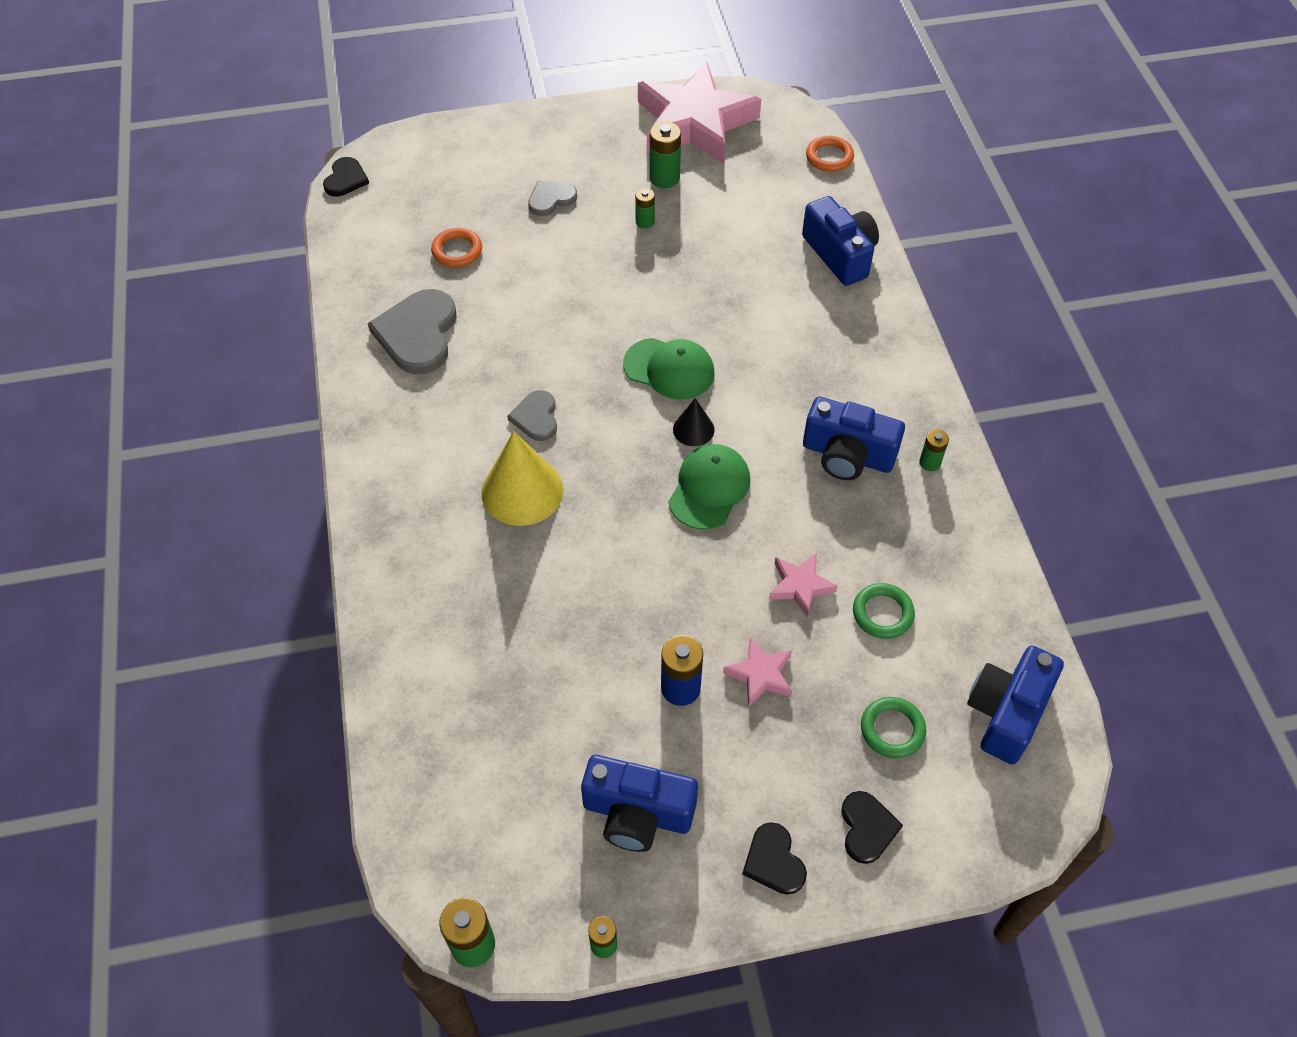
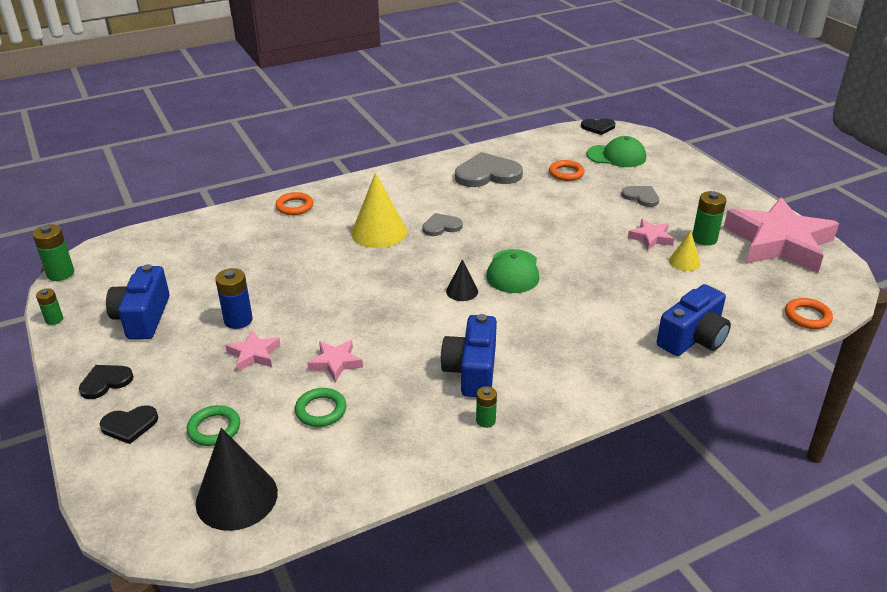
camera: 75 degrees right, 20 degrees down
green battery [635,188,655,229] -> pink star [628,219,674,250]
green cap [669,444,750,530] -> green cap moved to [587,136,646,167]
blue camera [967,646,1064,765] -> black cone [196,428,278,531]
none -> orange ring [275,192,313,215]
none -> yellow cone [669,231,700,271]

